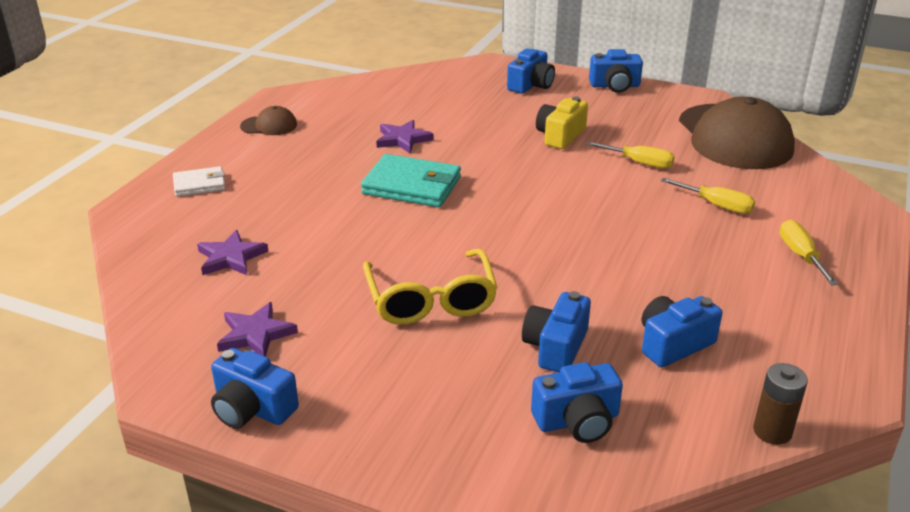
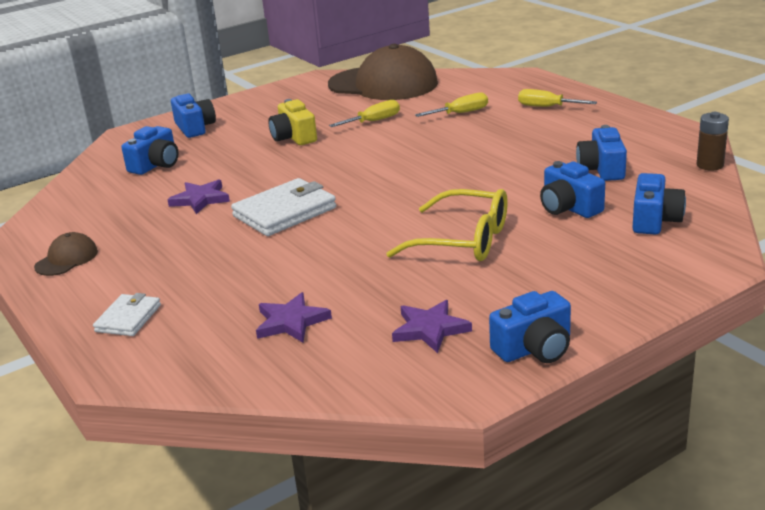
camera: 55 degrees left, 5 degrees down
turquoise wallet [361,154,461,207] -> white wallet [231,178,336,236]
blue camera [589,49,643,93] -> blue camera moved to [121,126,178,175]

